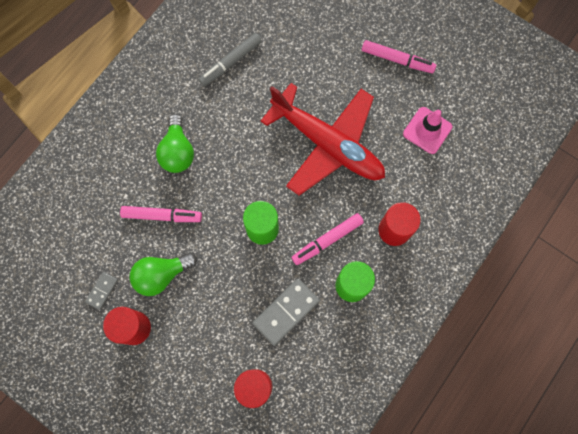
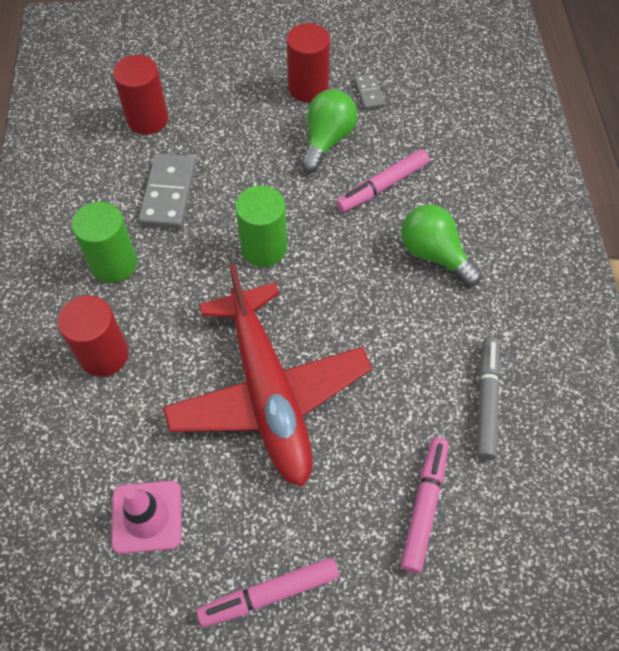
camera: 140 degrees right, 15 degrees down
red plane [261,83,385,196] -> red plane turned 105 degrees counterclockwise [163,264,372,487]
pink marker [291,213,364,265] -> pink marker moved to [401,437,449,573]

